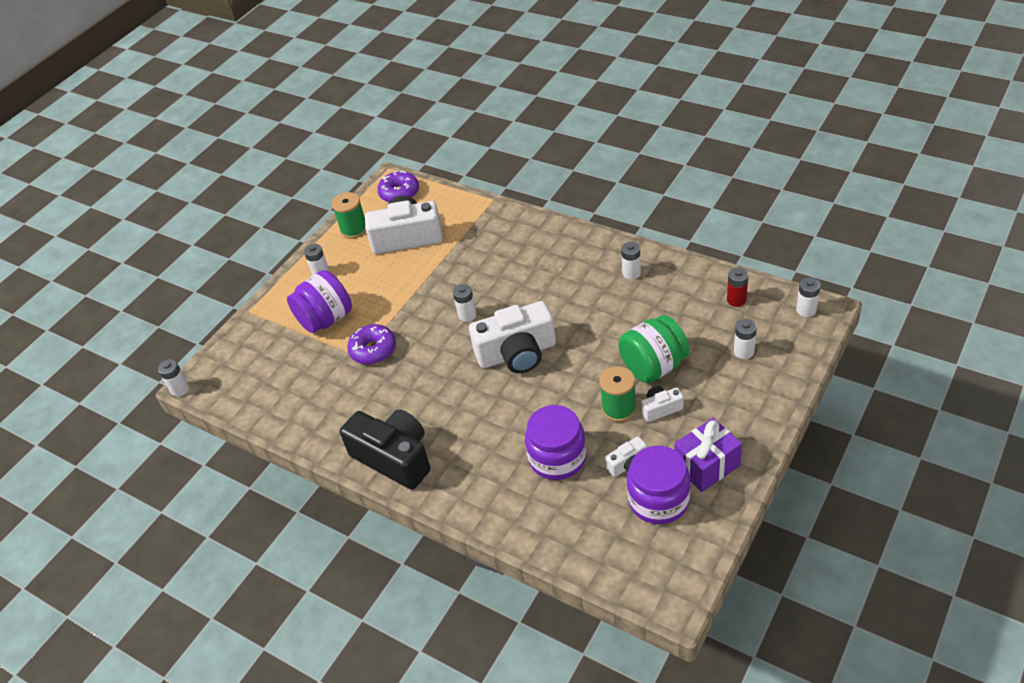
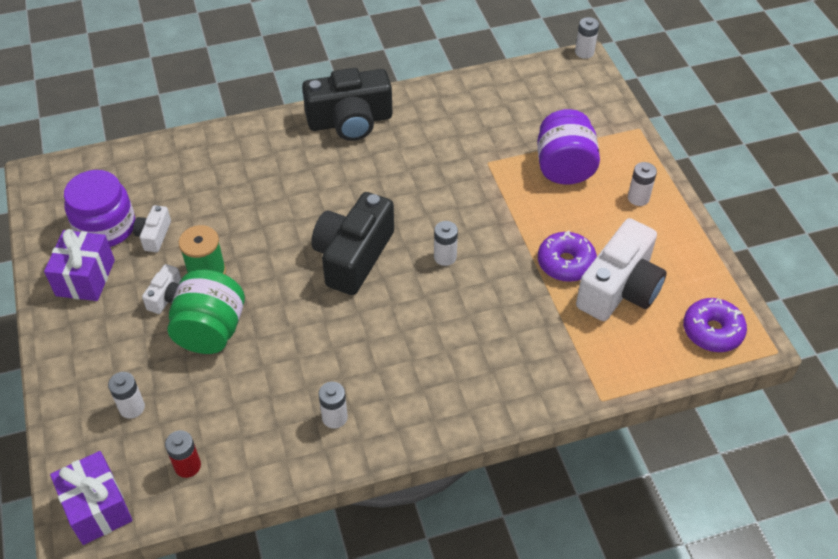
camera: 125 degrees right, 5 degrees up
green spool [332,192,366,239] -> none
purple donut [347,324,396,365] -> purple donut moved to [538,231,597,282]
white camera [469,301,556,373] -> black camera [311,192,394,295]
purple jar [525,405,587,480] -> none
white battery [796,277,820,317] -> purple gift [50,451,132,545]

